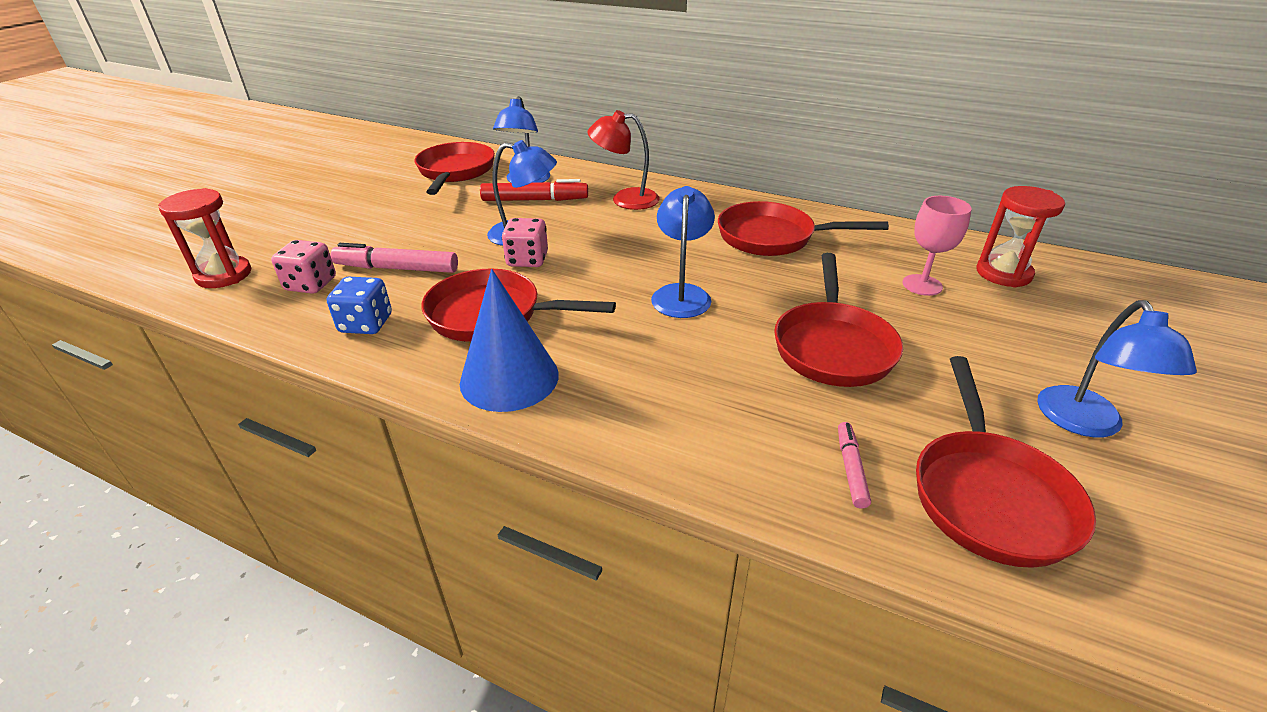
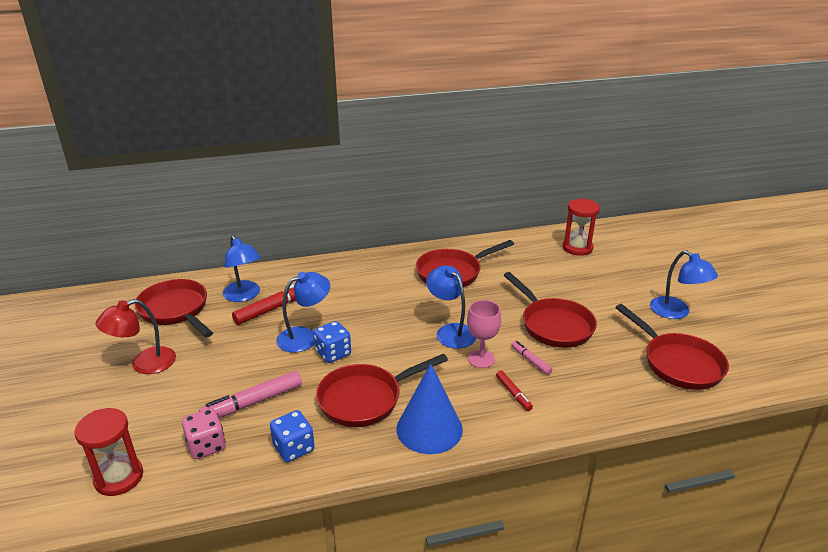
camera: 40 degrees left, 5 degrees down
pink dice [502,218,548,267] -> blue dice [313,321,351,363]
red lamp [587,110,660,210] -> red lamp moved to [95,299,176,374]
pink marker [838,422,871,509] -> pink marker moved to [511,341,552,375]
pink goblet [903,196,972,296] -> pink goblet moved to [467,300,501,368]
none -> red marker [496,370,533,411]

